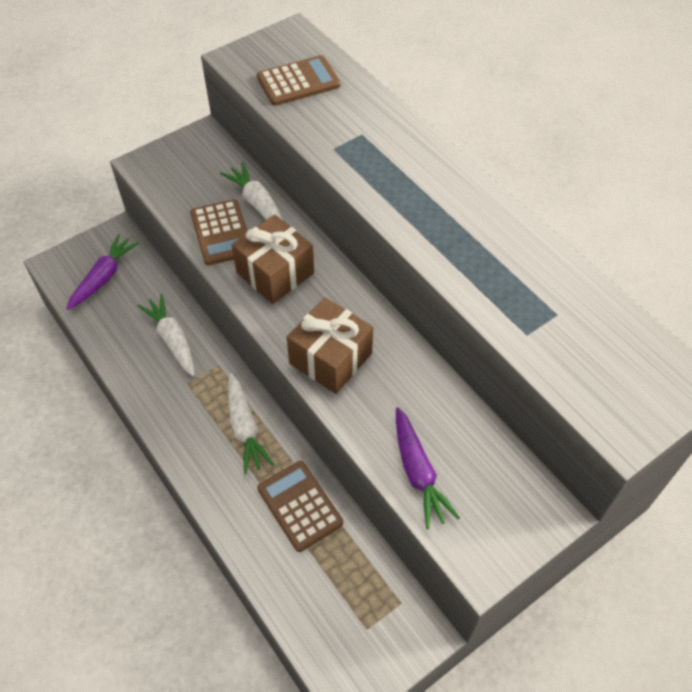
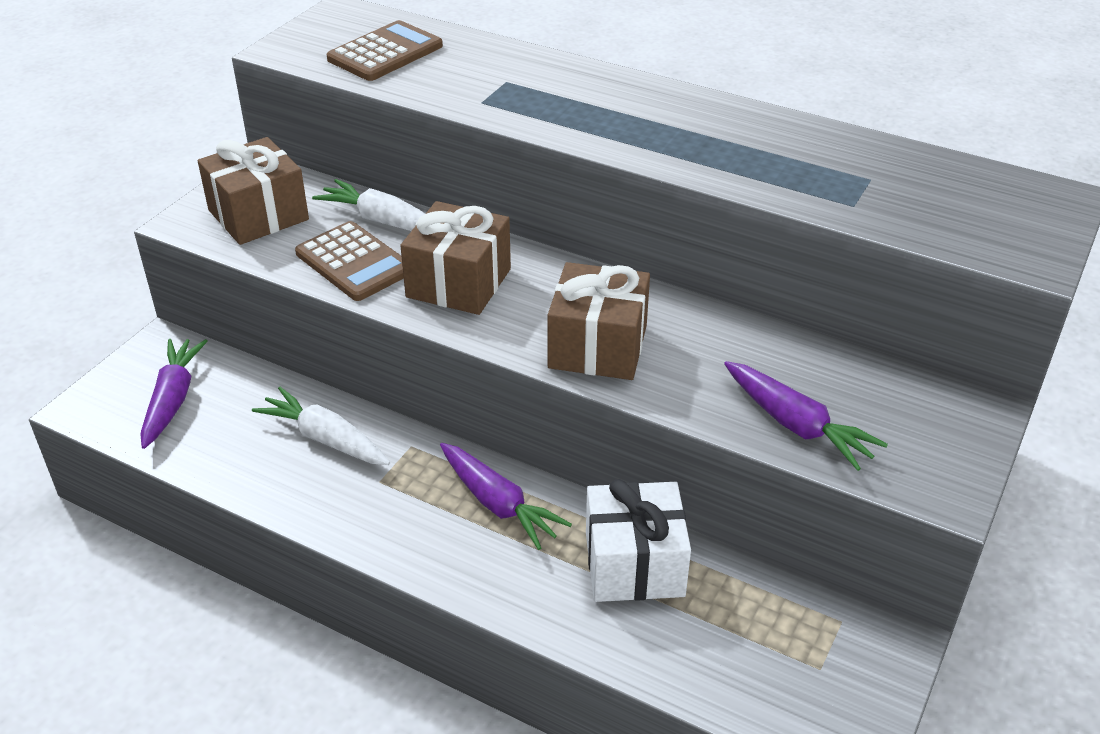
camera: 25 degrees left, 15 degrees down
white carrot [228,373,274,474] -> purple carrot [440,443,572,550]
brown calculator [257,461,343,552] -> white gift [586,479,691,602]
none -> brown gift [197,137,309,245]

